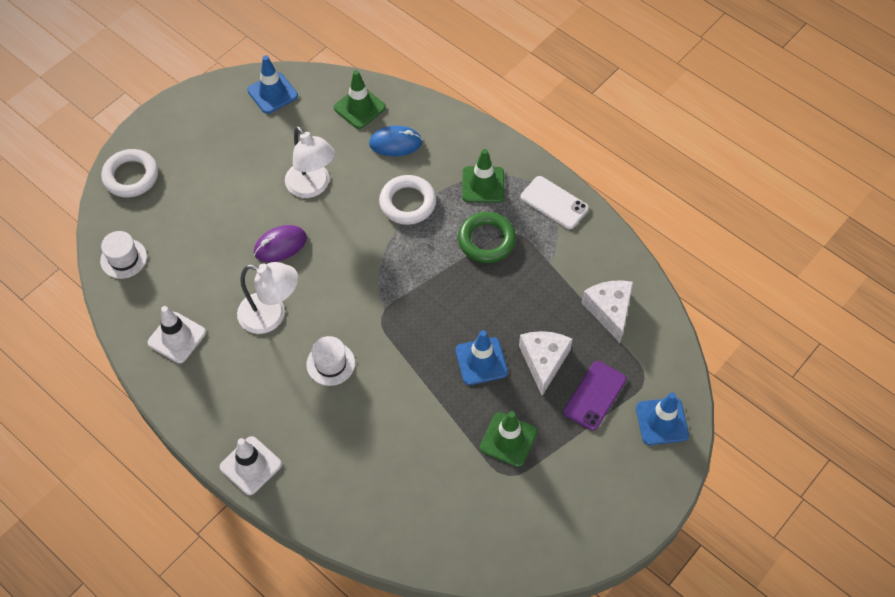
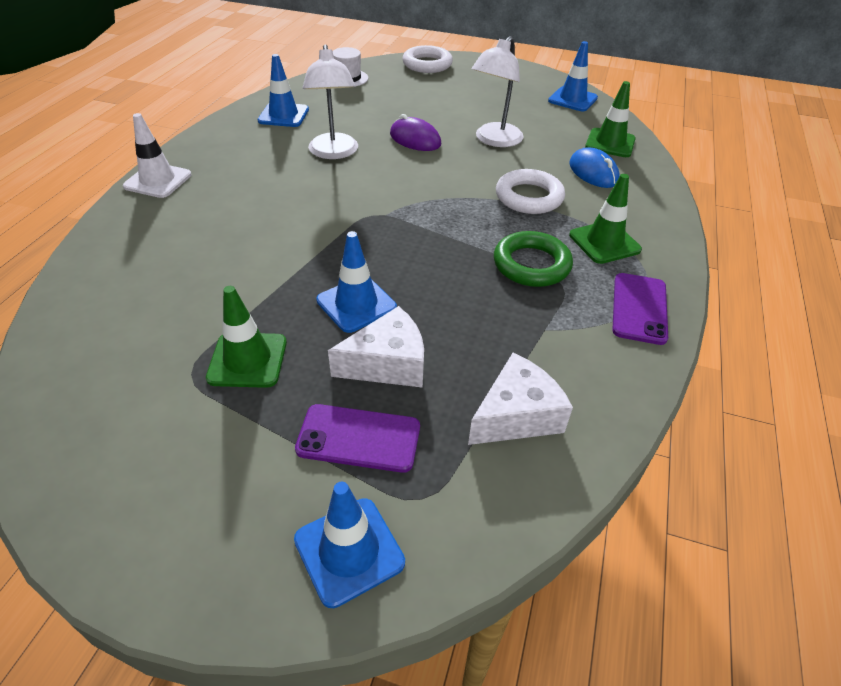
camera: 65 degrees right, 15 degrees down
white traffic cone [148,306,206,363] -> blue traffic cone [257,54,309,127]
white hat [306,336,355,386] -> none
white phone [520,176,589,229] -> purple phone [612,273,668,345]

